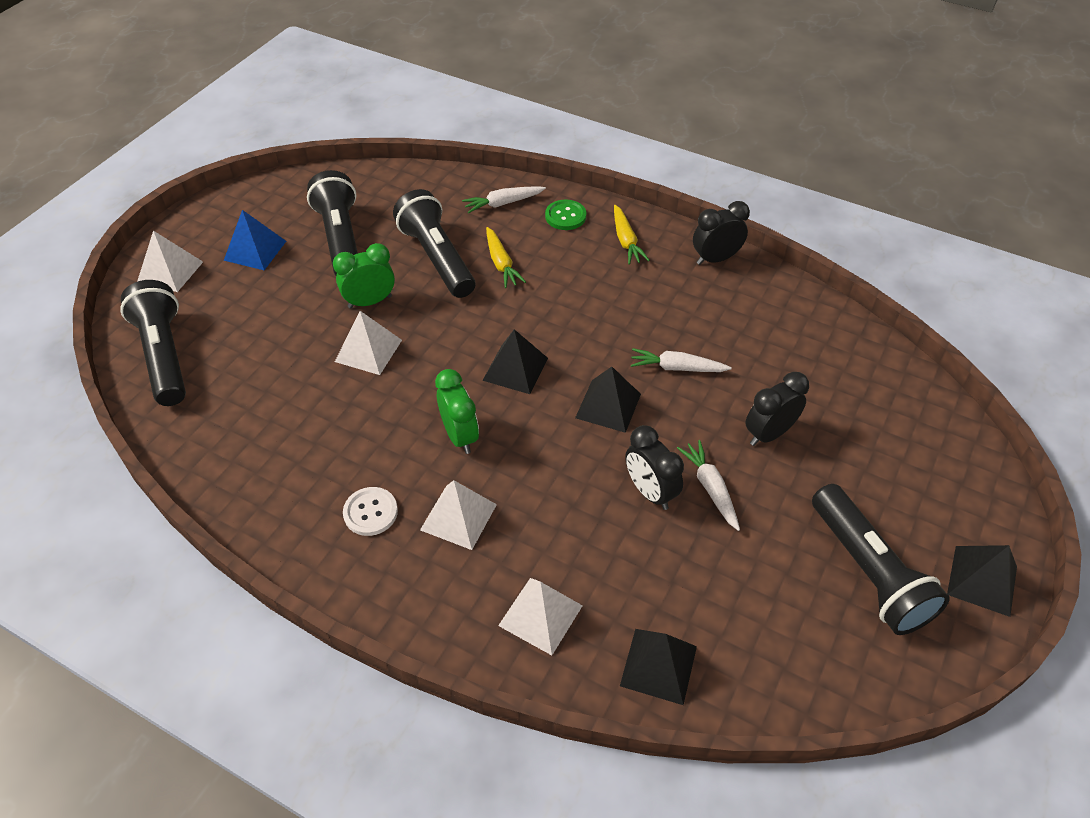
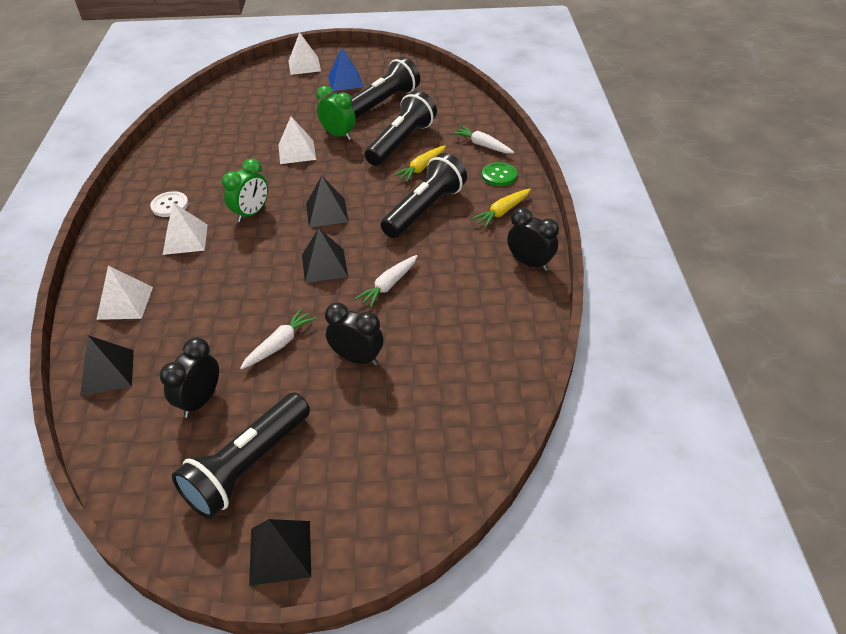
camera: 60 degrees right, 5 degrees down
black flashlight [120,280,186,406] -> black flashlight moved to [381,153,467,238]
black clock [625,425,684,510] -> black clock moved to [160,337,219,418]
white carrot [631,348,732,372] -> white carrot turned 120 degrees counterclockwise [355,255,417,308]

